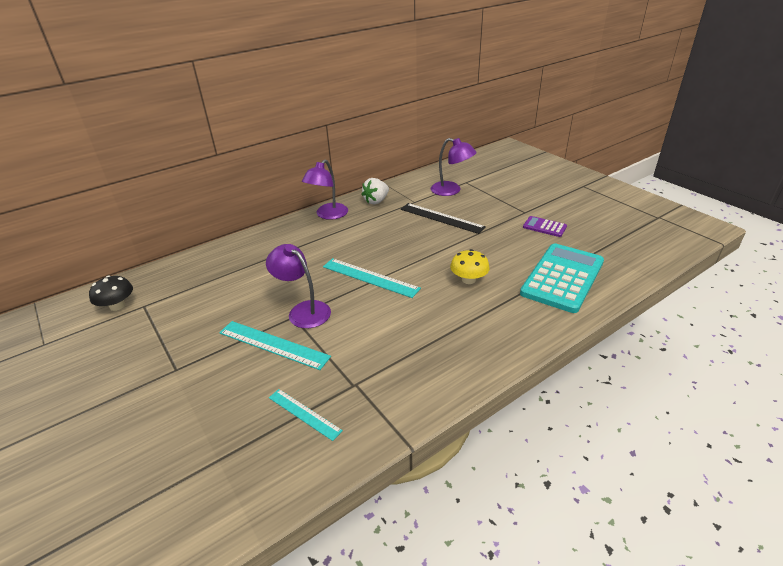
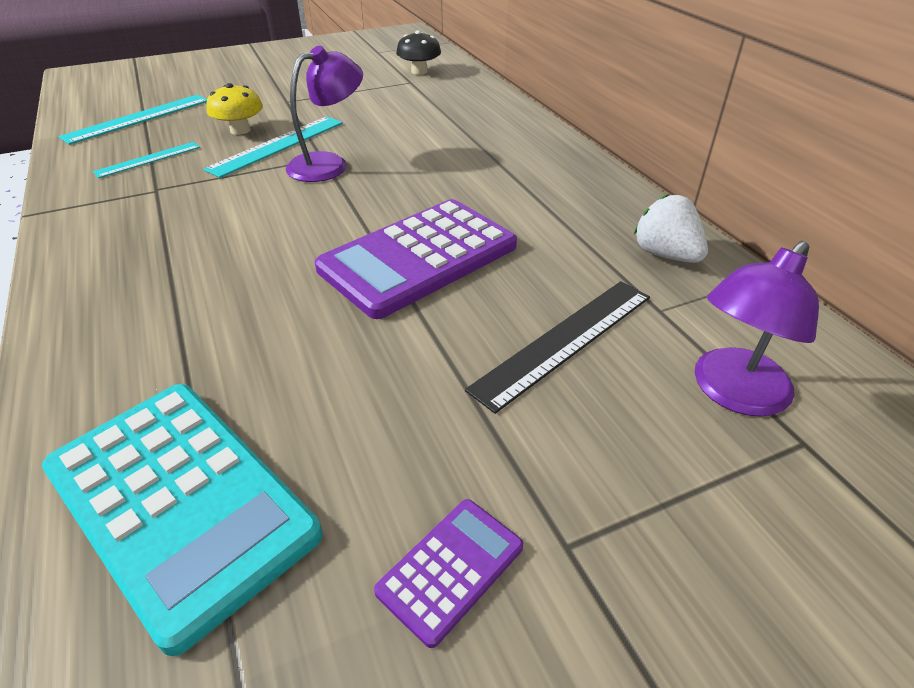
camera: 100 degrees right, 5 degrees up
purple lamp [302,160,348,220] -> none
turquoise ruler [323,258,421,298] -> turquoise ruler moved to [59,95,207,145]
yellow mushroom [450,249,490,284] -> yellow mushroom moved to [207,83,263,135]
none -> purple calculator [315,199,517,319]

